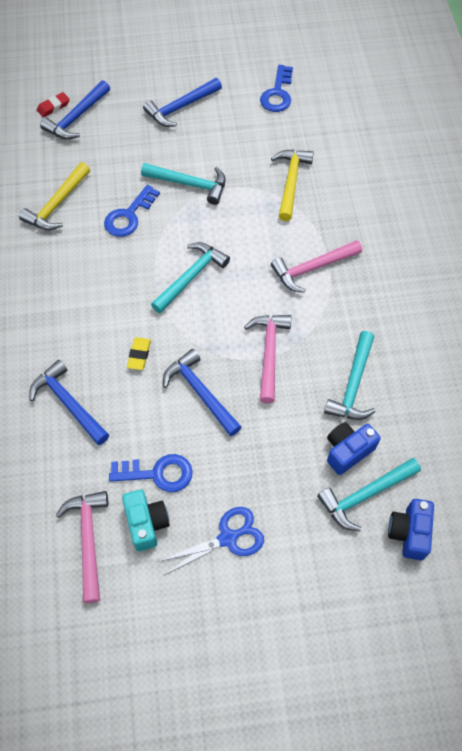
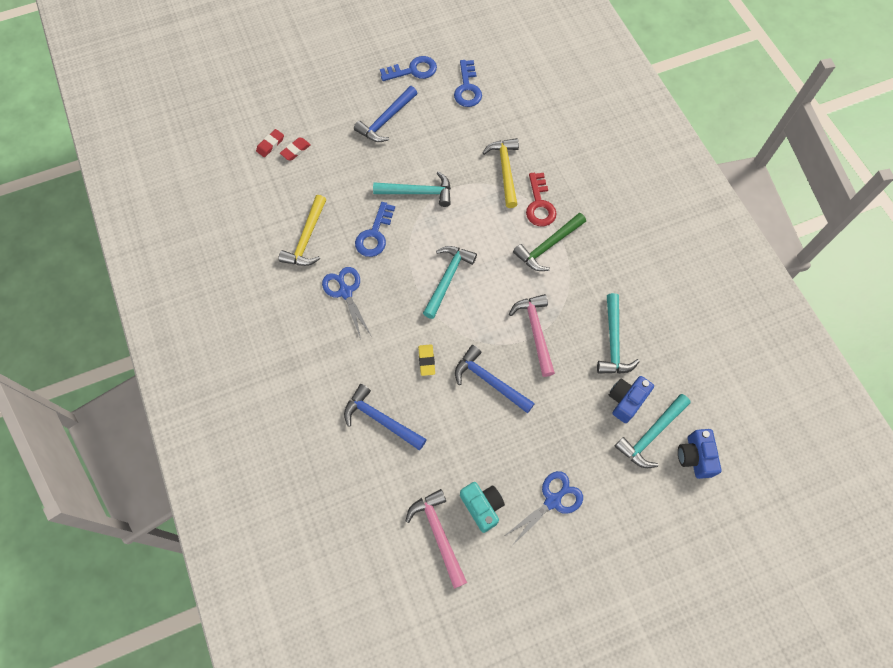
camera: 15 degrees left, 5 degrees up
blue hammer [40,80,110,140] -> red eraser [280,137,311,161]
blue key [109,454,193,492] -> blue key moved to [380,56,437,81]
pink hammer [271,240,362,293] -> green hammer [513,213,586,271]
none -> blue scissors [322,267,371,339]
none -> red key [526,173,557,226]

